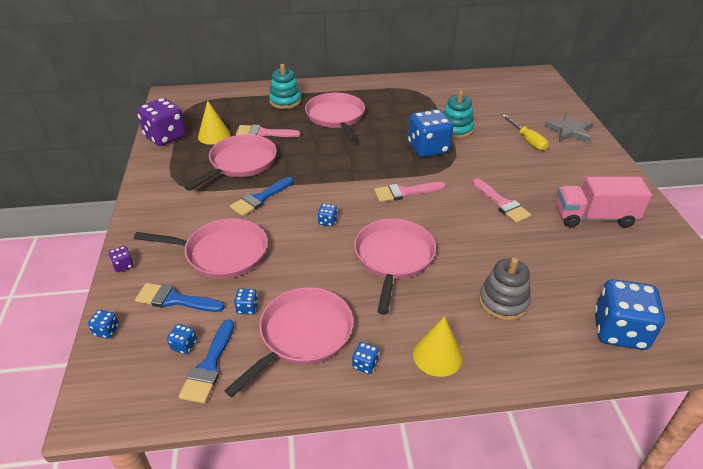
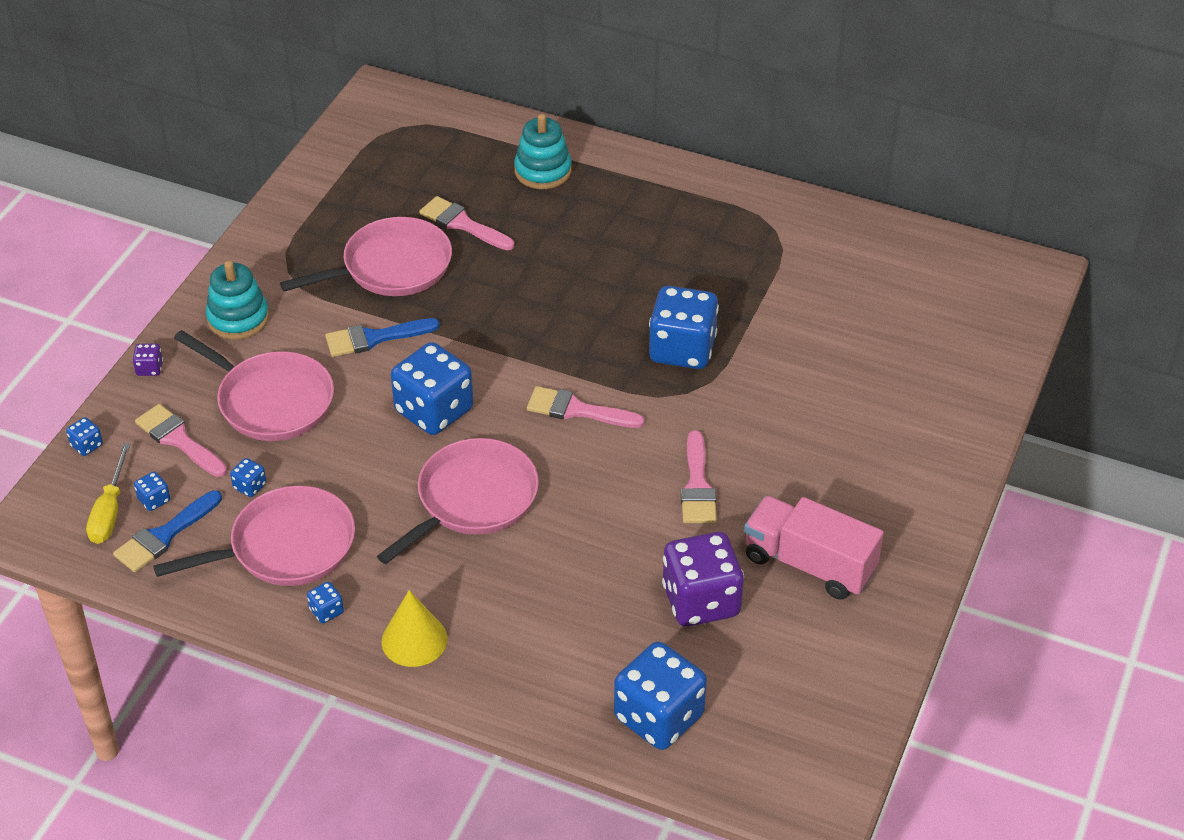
camera: 30 degrees right, 5 degrees up
blue brush [135,283,225,312] -> pink brush [135,404,227,477]
purple dice [137,98,186,146] -> purple dice moved to [662,532,744,627]
yellow cone [198,100,231,145] -> none
pink pan [305,93,365,142] -> none
blue dice [318,204,337,226] -> blue dice [391,342,474,435], size x2.43
turquoise stacking toy [443,90,474,139] -> turquoise stacking toy moved to [206,261,269,340]
grey stacking toy [479,257,531,321] -> none
yellow screwdriver [502,115,548,151] -> yellow screwdriver moved to [86,443,130,544]
grey star [544,113,594,143] -> none

